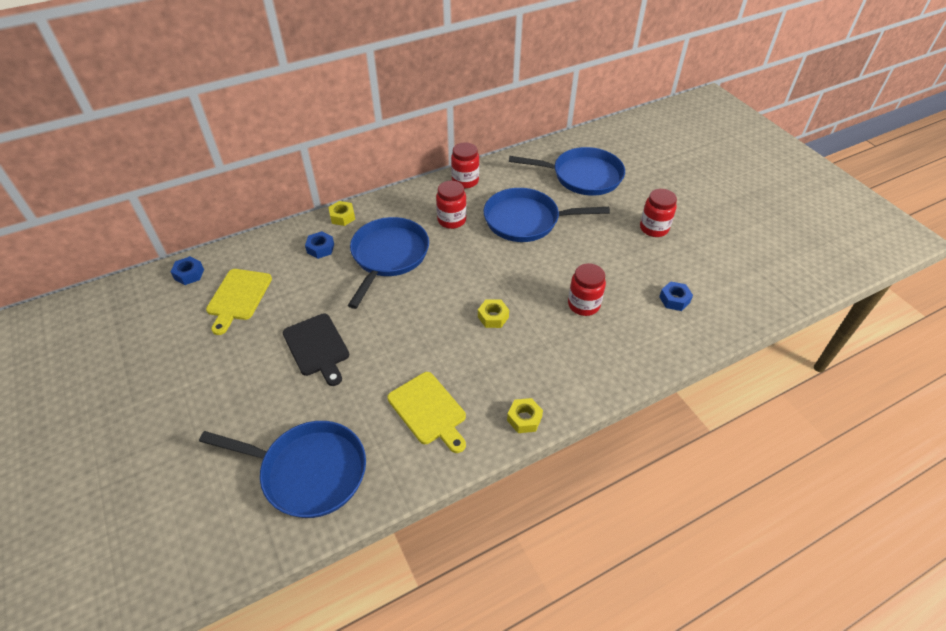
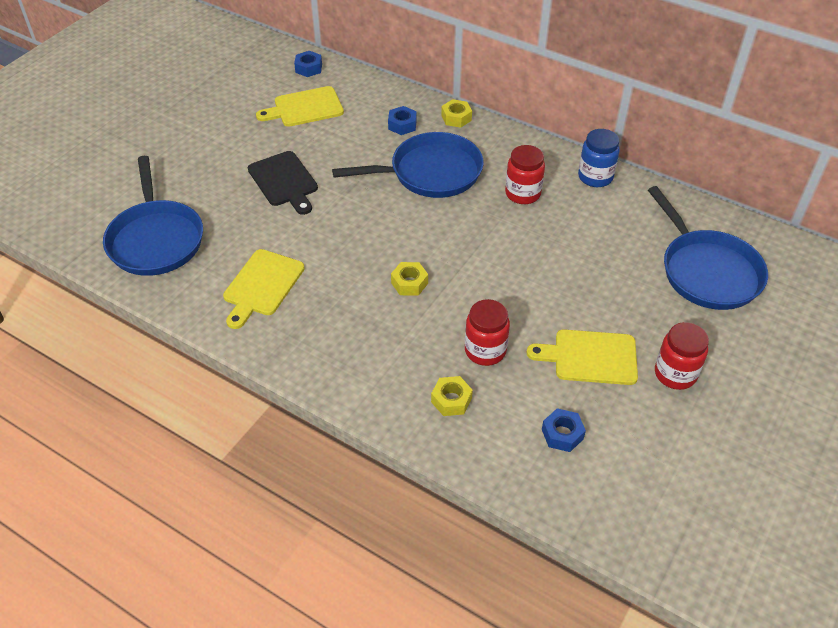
camera: 60 degrees right, 0 degrees up
black cutting board [283,313,349,386] -> black cutting board turned 60 degrees counterclockwise [248,151,318,215]
red jar [451,142,479,188] -> blue jar [578,129,620,187]
blue pan [483,188,610,242] -> none
yellow nut [507,398,543,433] -> yellow nut moved to [431,376,473,416]
none -> yellow cutting board [526,329,638,385]

